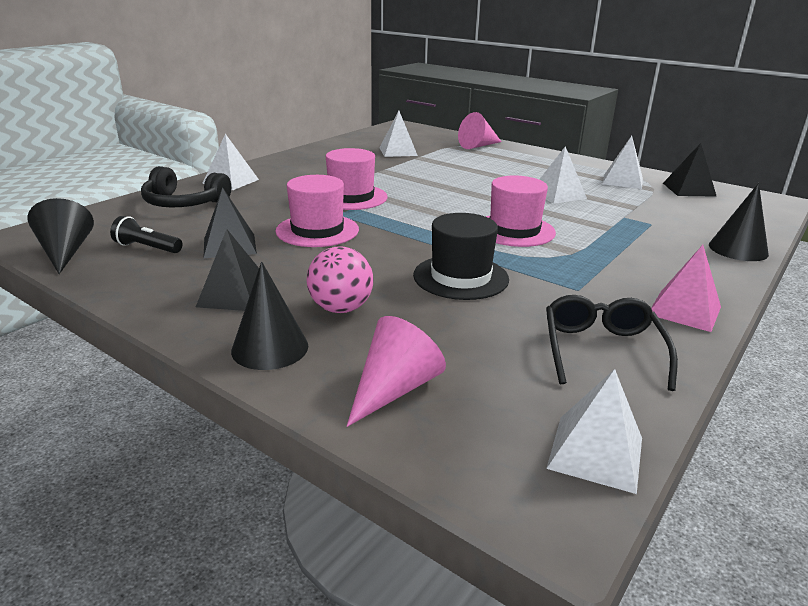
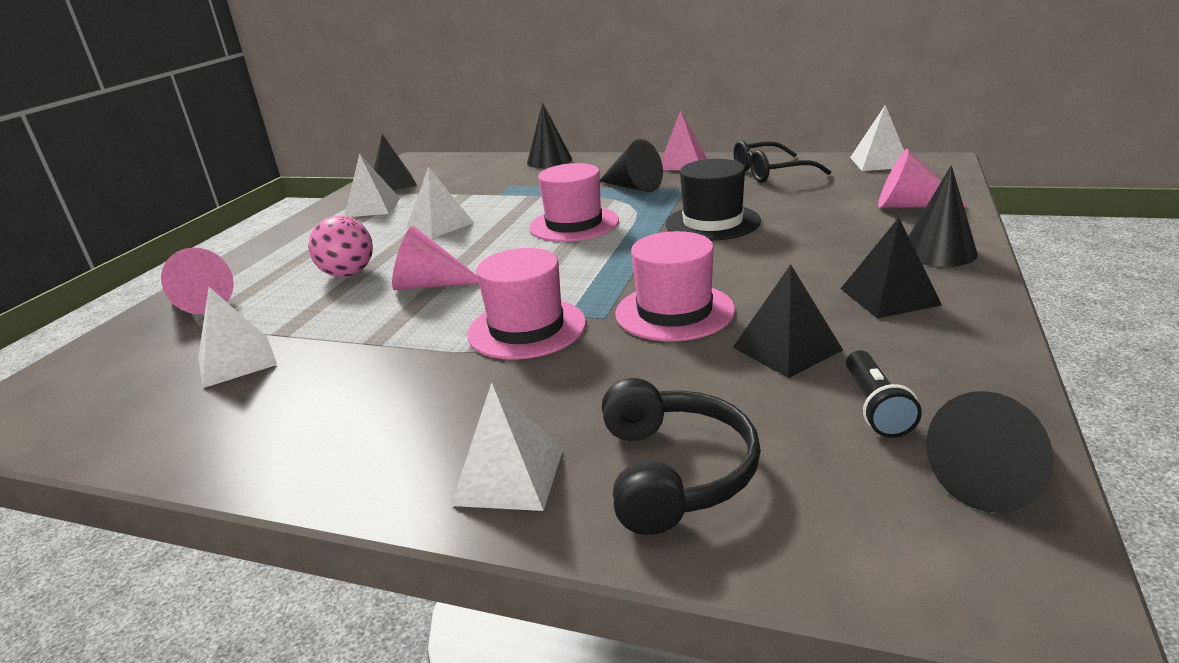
camera: 105 degrees left, 0 degrees up
pink ball [306,246,374,313] -> pink ball moved to [308,216,373,277]
none -> pink cone [392,226,479,290]
none -> black cone [600,139,663,192]

